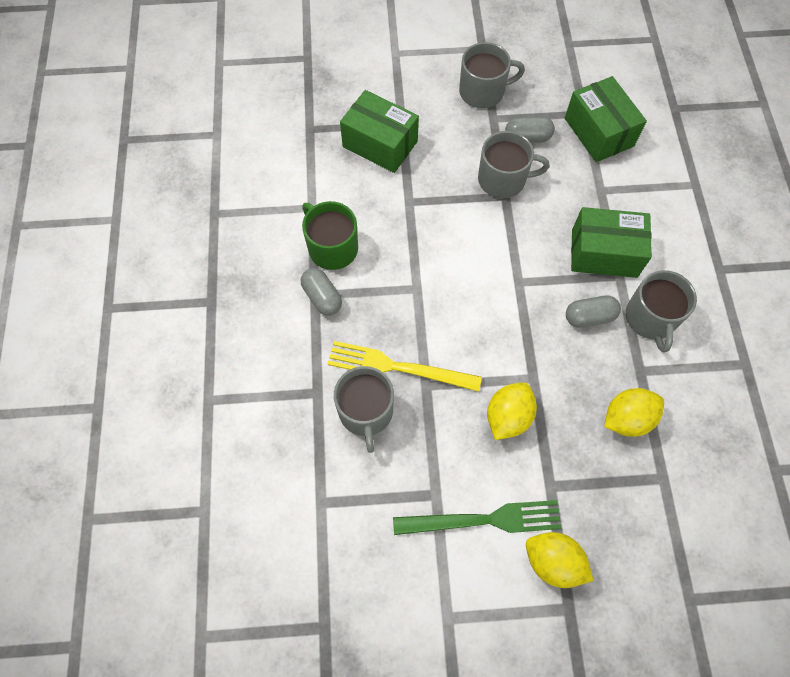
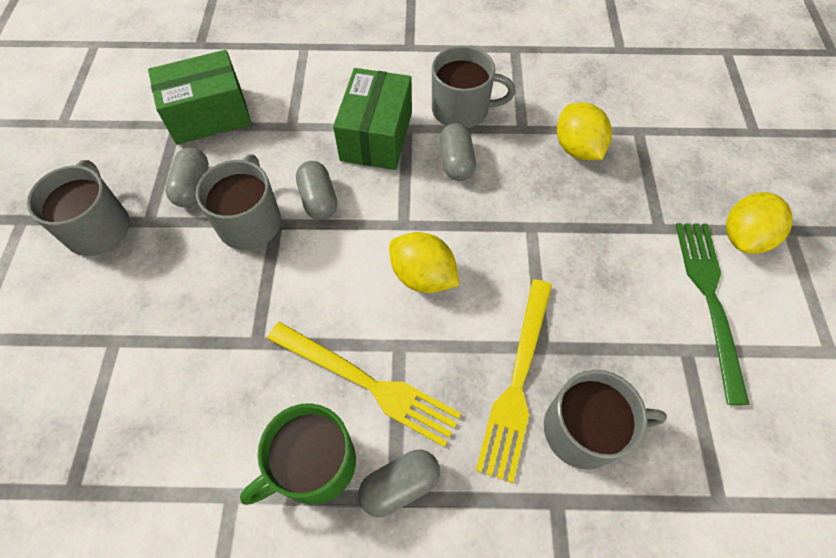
camera: 85 degrees left, 5 degrees down
green box [340,90,419,173] -> none
yellow lemon [487,382,537,440] -> yellow lemon moved to [389,232,459,293]
none -> yellow fork [267,322,461,447]
none -> grey capsule [296,161,337,220]

